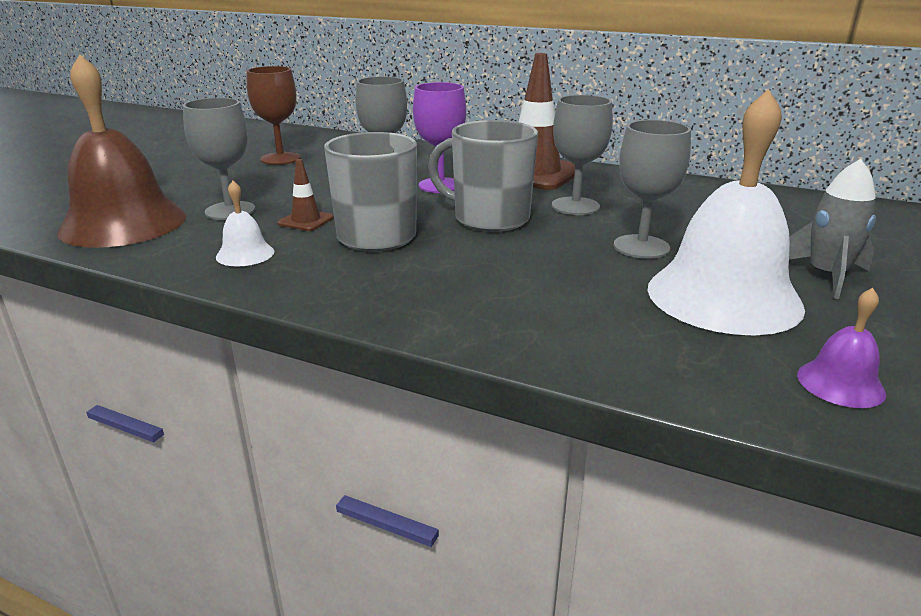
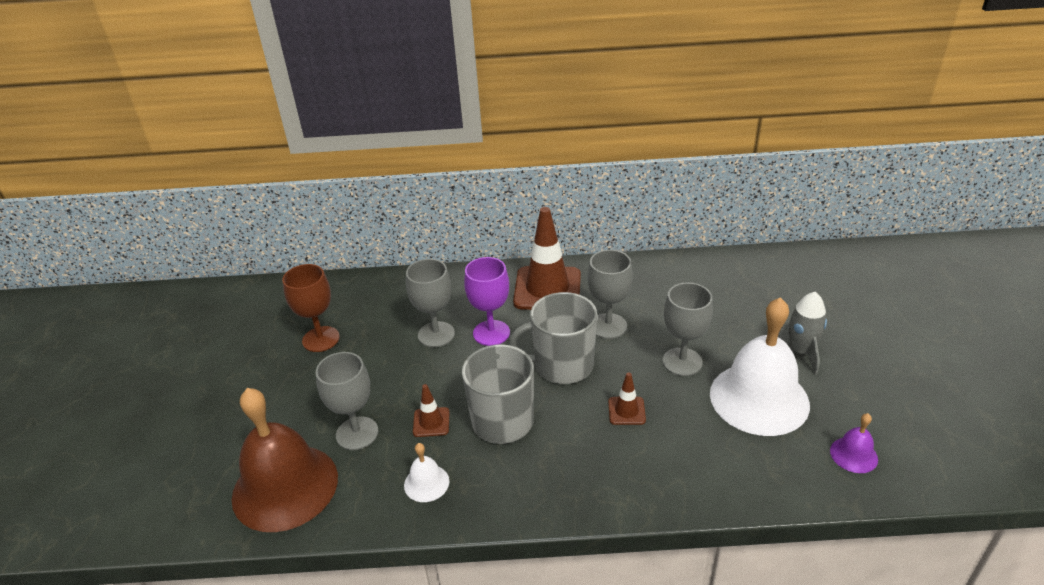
camera: 25 degrees left, 10 degrees up
none -> brown traffic cone [608,372,646,425]

